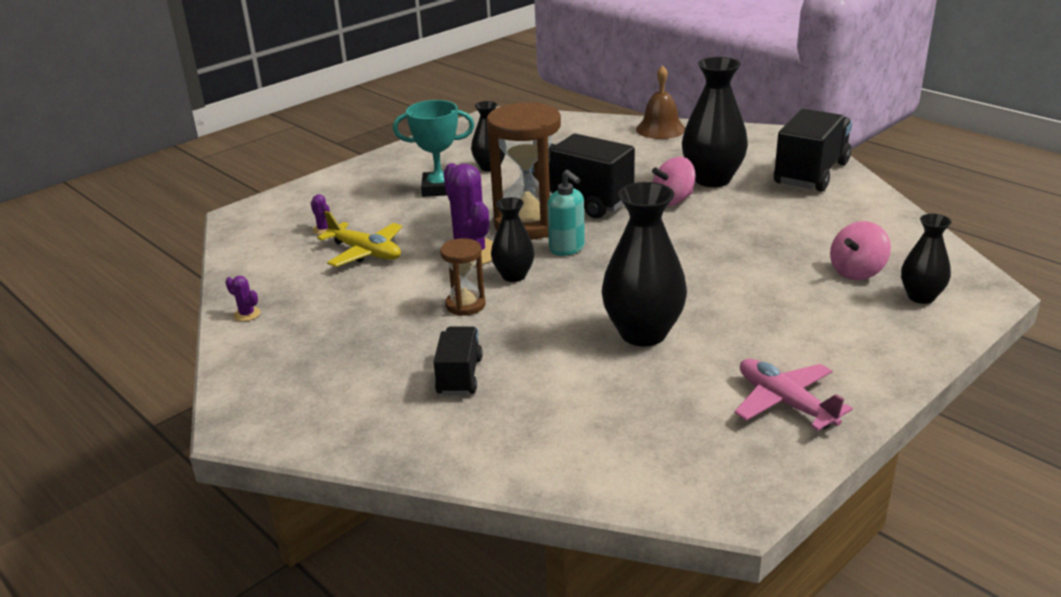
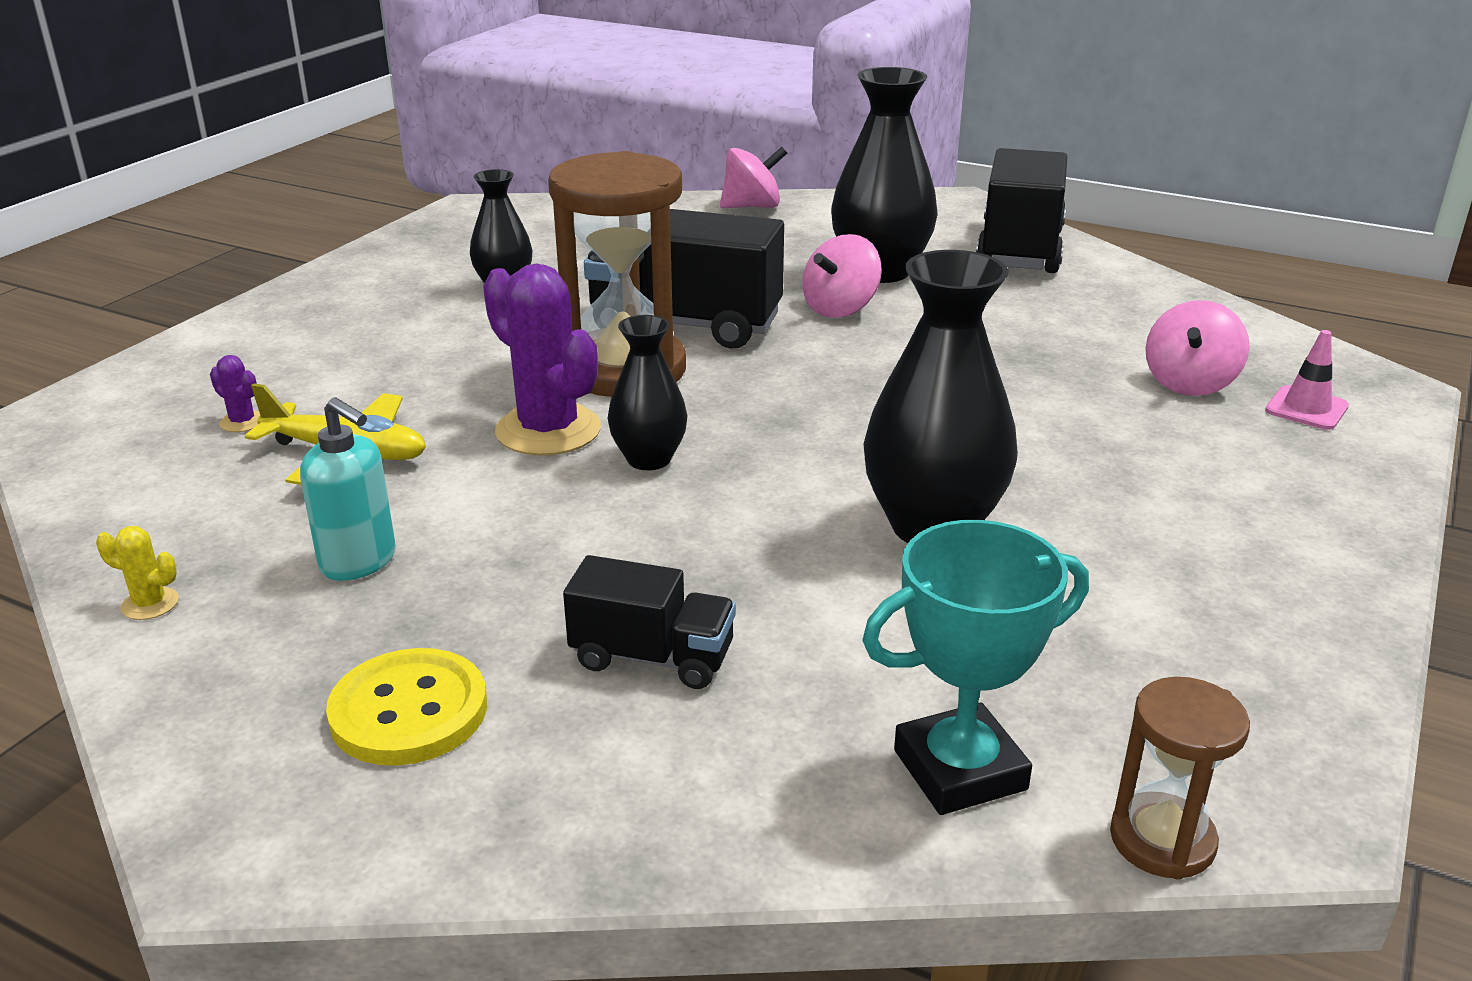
camera: 20 degrees left, 0 degrees up
purple cactus [226,276,260,321] -> yellow cactus [96,526,179,620]
turquoise trophy [393,100,474,197] -> turquoise trophy moved to [862,520,1089,815]
black truck [434,327,483,395] -> black truck turned 120 degrees clockwise [563,555,736,689]
brown hourglass [440,238,486,316] -> brown hourglass moved to [1110,677,1250,880]
turquoise soap dispenser [547,170,585,256] -> turquoise soap dispenser moved to [300,397,396,581]
brown bell [636,65,685,139] -> pink spinning top [720,147,787,208]
pink plane [734,359,853,431] -> none
black vase [901,214,952,304] -> pink traffic cone [1265,330,1349,430]
none -> yellow button [326,648,487,766]

